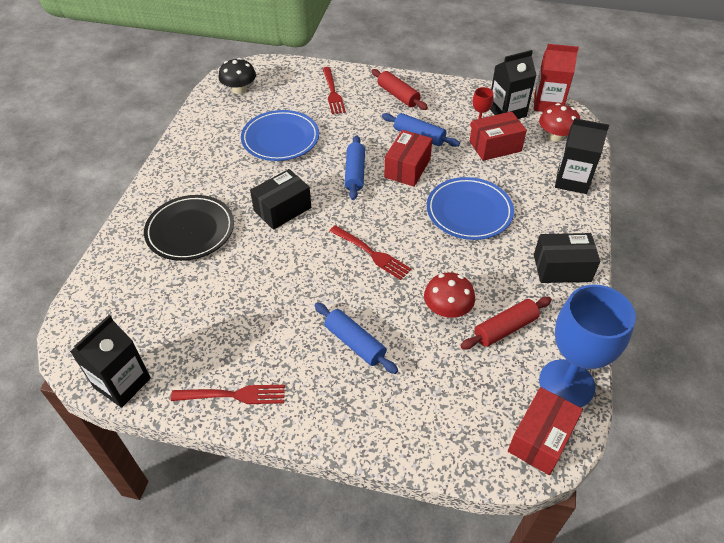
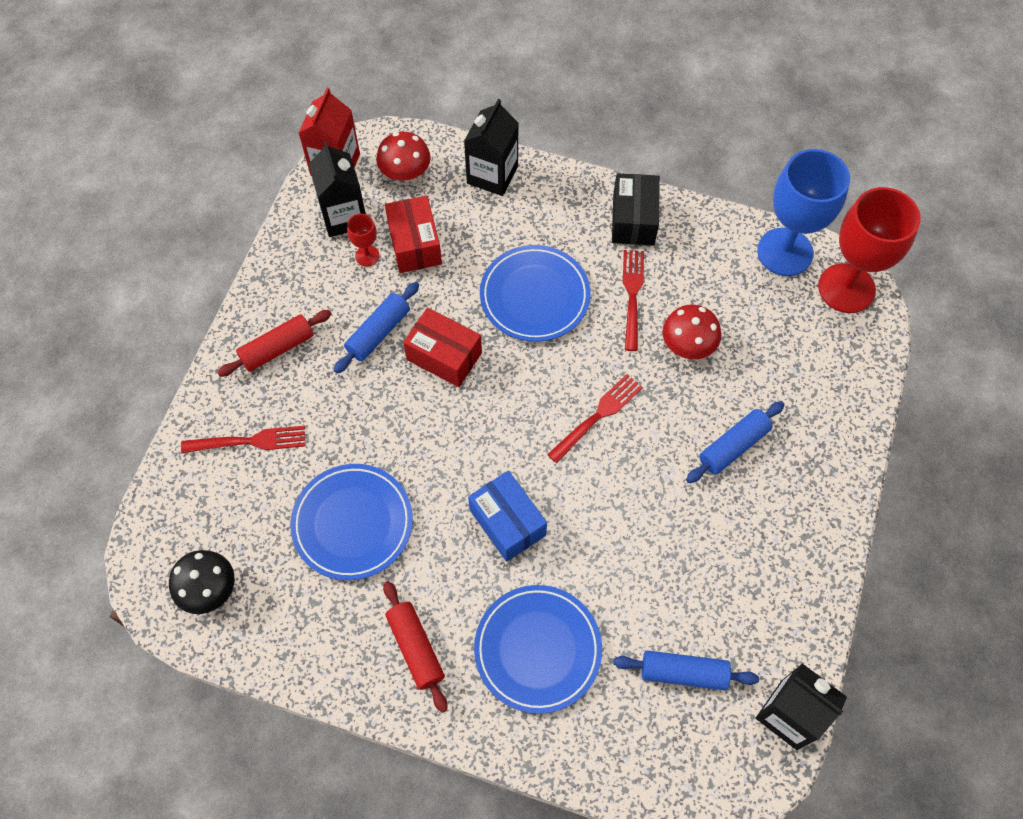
camera: 85 degrees left, 15 degrees up
black plate [144,195,234,261] -> blue plate [474,585,602,714]
red fork [171,385,285,404] -> red fork moved to [623,250,644,351]
black box [250,169,311,230] -> blue box [468,470,547,562]
blue rolling pin [345,135,365,200] -> blue rolling pin moved to [613,650,759,690]
red rolling pin [461,297,552,350] -> red rolling pin moved to [383,581,447,713]
red box [508,387,583,475] -> red goblet [818,187,921,313]

